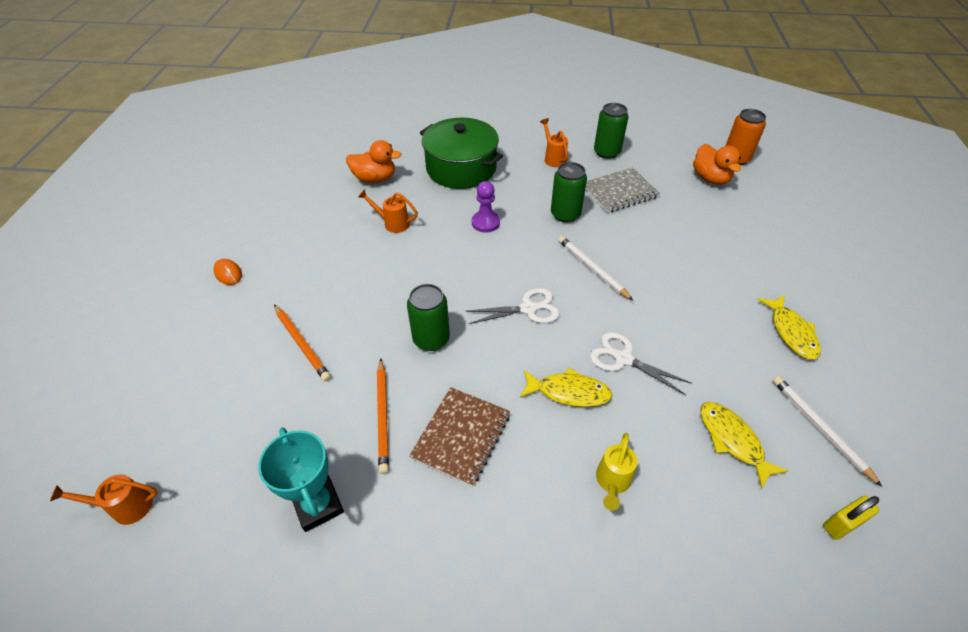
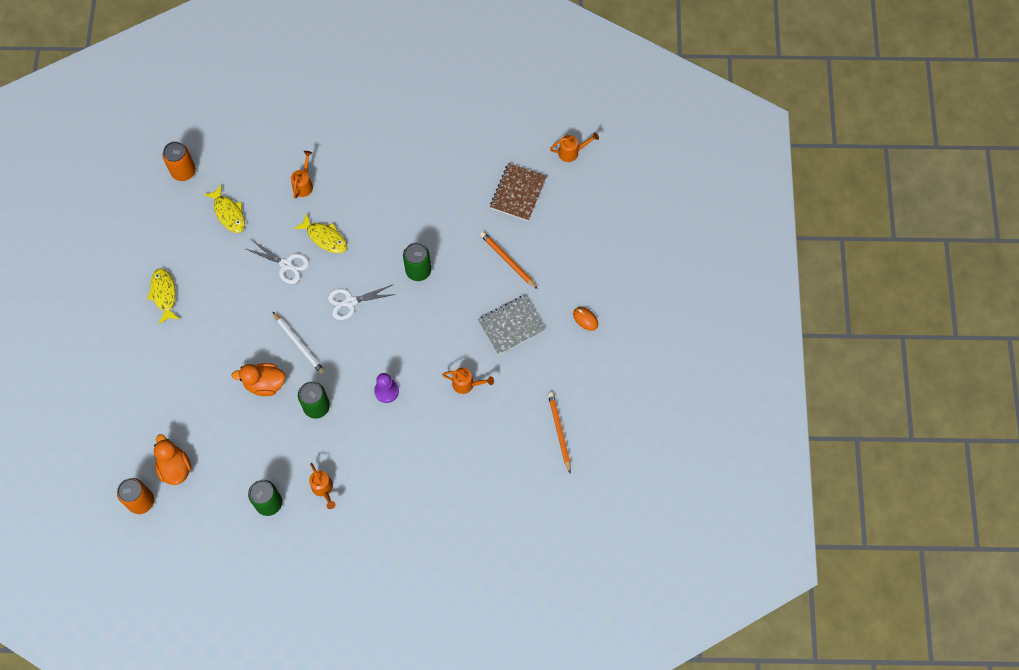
camera: 175 degrees right, 20 degrees up
turquoise trophy [258,427,344,532] -> none
orange duck [346,140,402,183] -> orange duck moved to [231,363,285,396]
orange pencil [377,359,389,474] -> orange pencil moved to [548,392,571,473]
brown notebook [409,387,510,487] -> brown notebook moved to [490,163,547,221]
green pot [420,118,503,189] -> none
yellow fish [520,367,612,407] -> yellow fish turned 150 degrees counterclockwise [294,213,347,253]
grey notebook [585,167,660,213] -> grey notebook moved to [478,295,546,355]
yellow watering can [596,433,637,511] -> orange watering can [291,151,313,199]
white pencil [773,376,882,487] -> none
yellow padlock [823,496,879,540] -> orange can [163,141,196,181]

